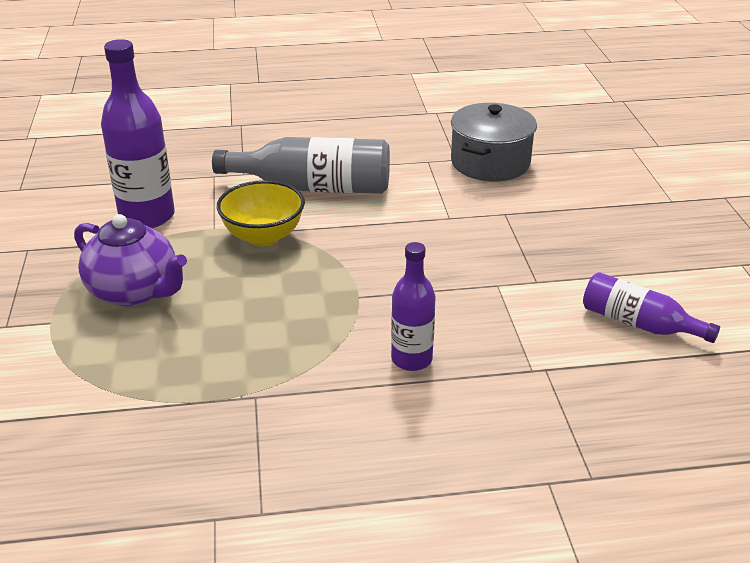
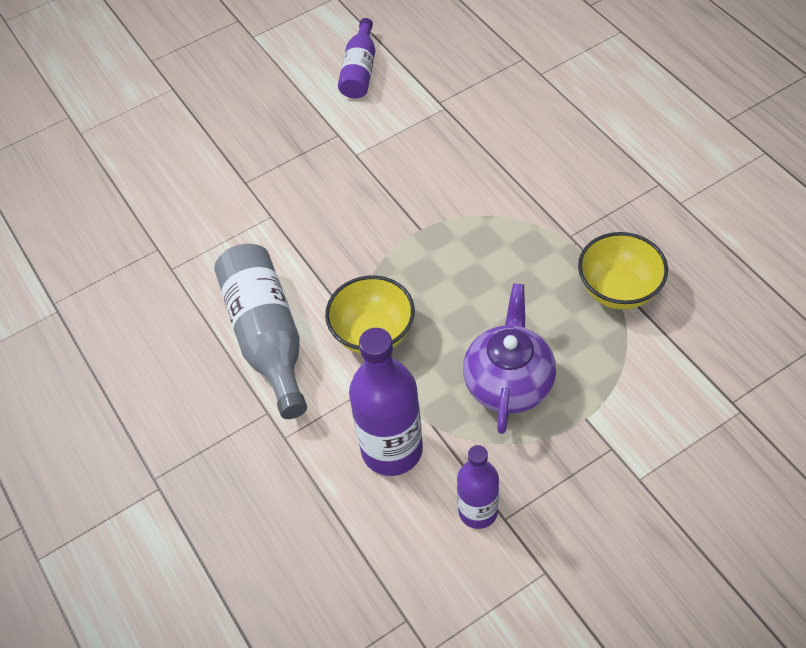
camera: 110 degrees left, 20 degrees up
purple bottle [391,242,436,371] -> purple bottle moved to [457,445,499,529]
grey pot [451,103,537,181] -> none
none -> yellow bowl [578,232,668,310]

